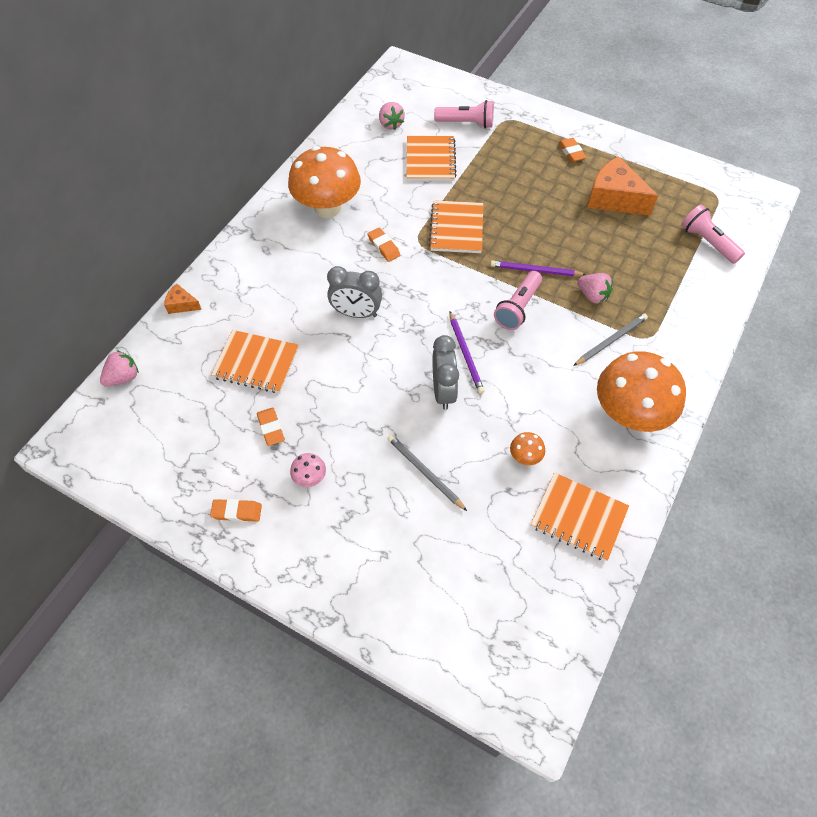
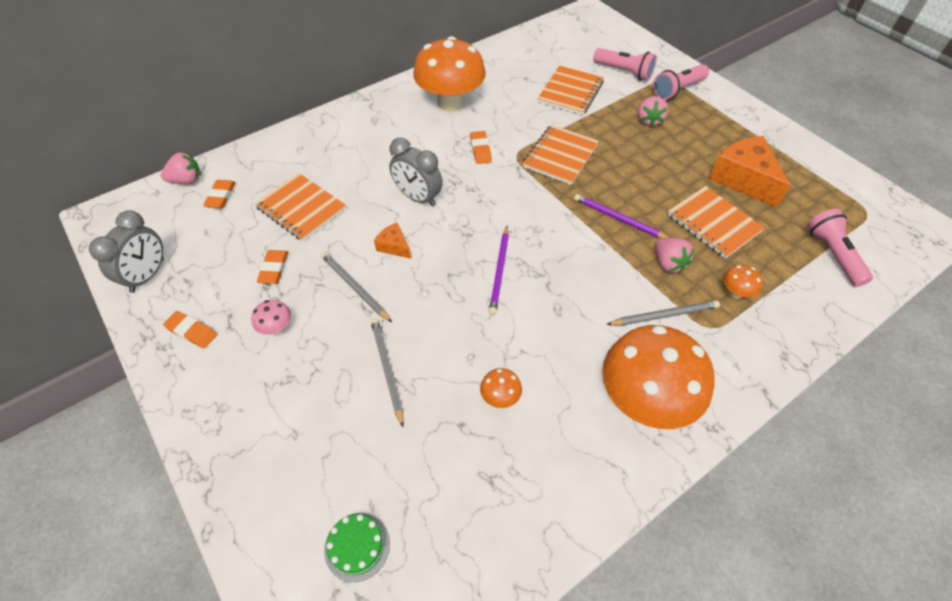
camera: 25 degrees right, 5 degrees down
orange cheese [164,283,202,314] -> orange cheese moved to [374,223,411,259]
pink strawberry [379,102,405,130] -> pink strawberry moved to [638,96,668,127]
grey clock [433,335,459,410] -> grey clock moved to [89,210,164,293]
pink flashlight [494,271,542,330] -> pink flashlight moved to [653,64,709,100]
orange notebook [531,472,629,561] -> orange notebook moved to [667,186,765,259]
orange eraser [558,138,587,162] -> orange eraser moved to [203,180,236,208]
none -> grey pencil [321,252,392,322]
none -> green cake [324,513,390,582]
none -> orange mushroom [723,265,762,299]

